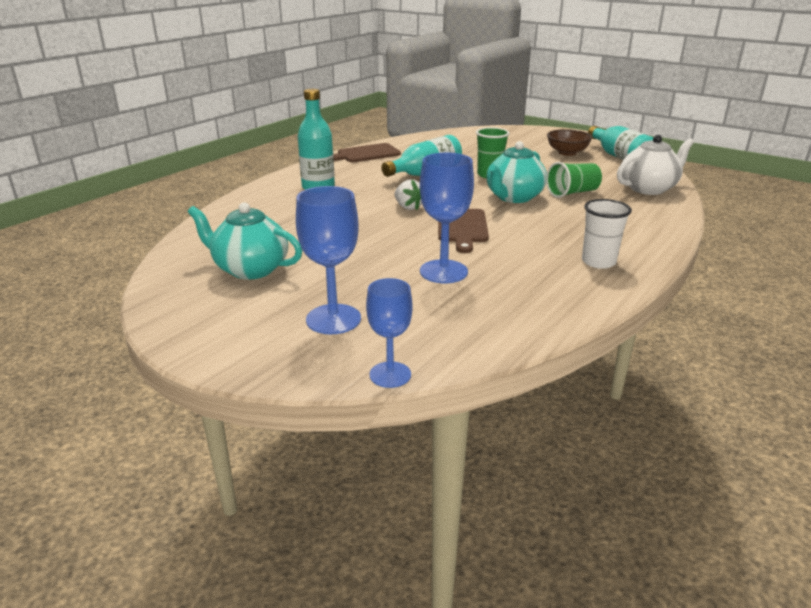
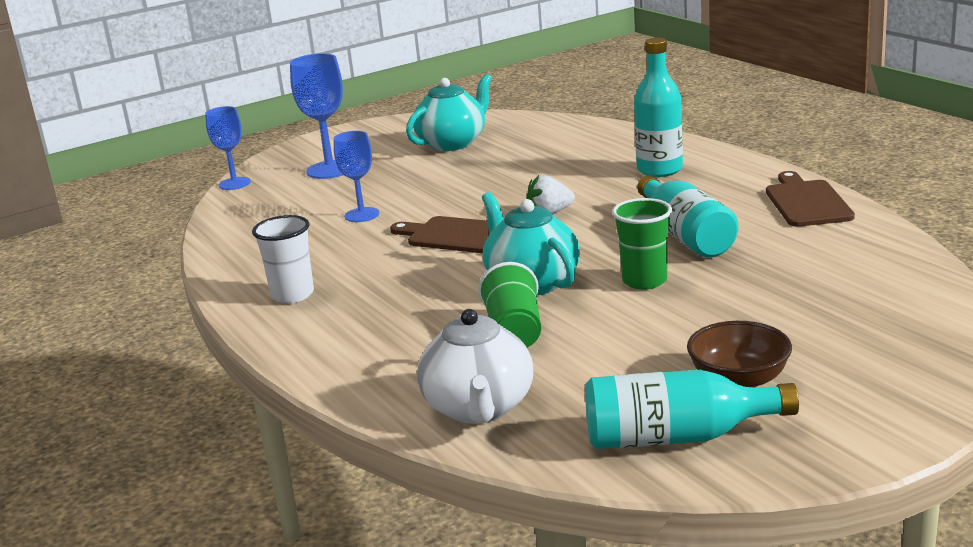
camera: 115 degrees right, 5 degrees down
blue goblet [420,153,474,283] -> blue goblet [334,131,379,222], size x0.67

